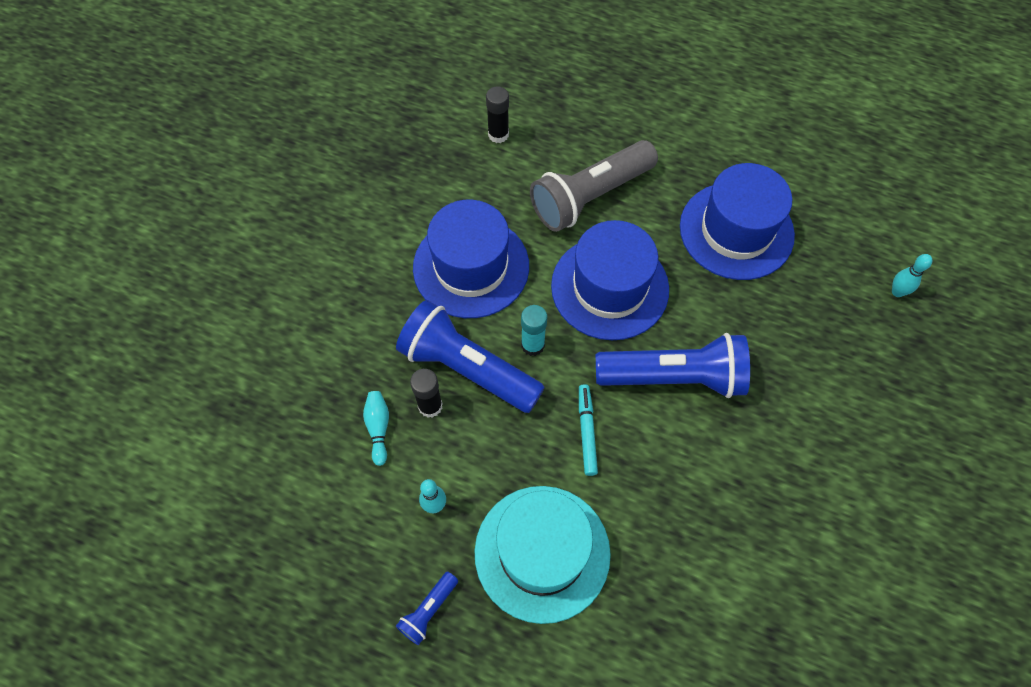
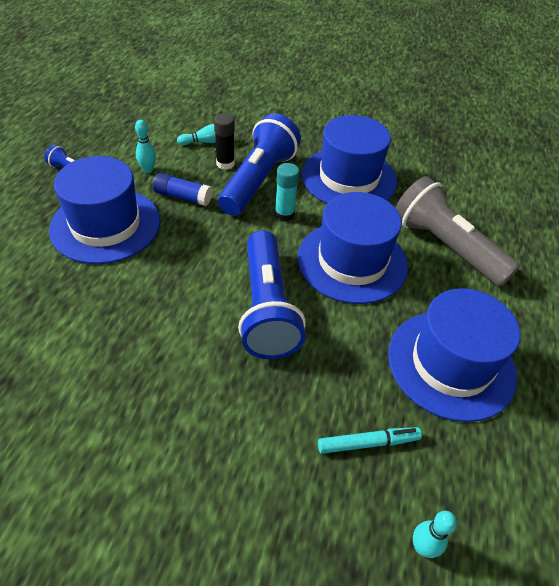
camera: 80 degrees right, 15 degrees down
turquoise hat [474,486,611,624] -> blue hat [49,156,160,264]
black glue stick [486,86,509,143] -> none
turquoise marker [579,384,598,476] -> turquoise marker moved to [318,427,422,454]
none -> blue glue stick [153,173,212,206]

